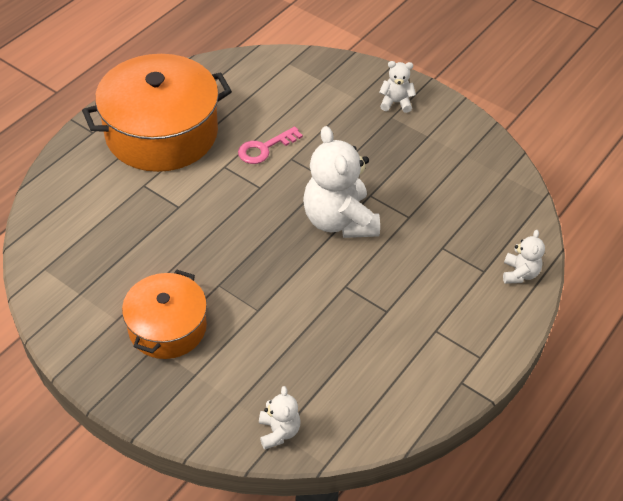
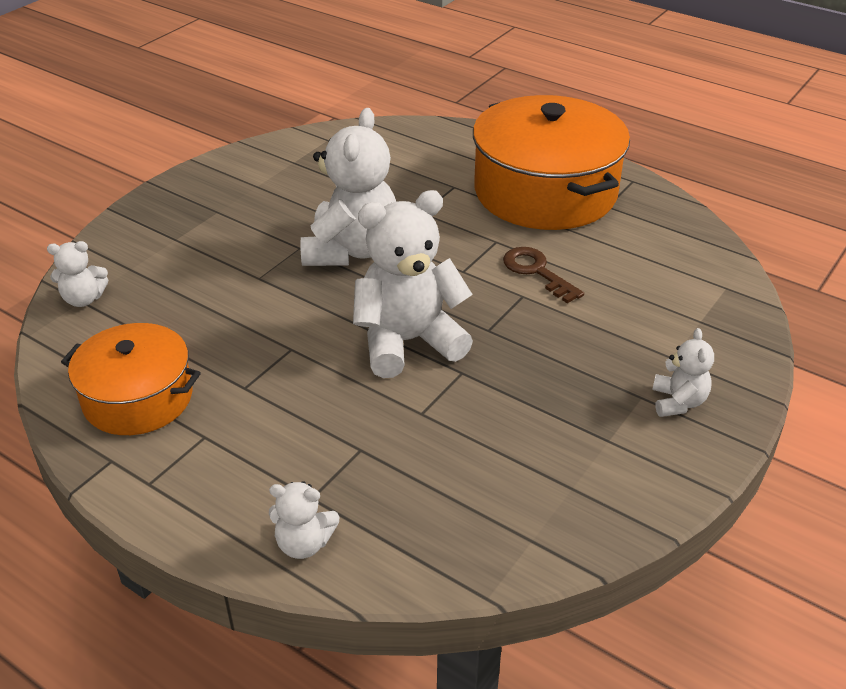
camera: 90 degrees right, 10 degrees down
orange pot [122,270,207,359] -> orange pot moved to [61,323,201,435]
pink key [238,126,303,164] -> brown key [503,247,584,303]
none -> white teddy bear [300,108,396,266]

